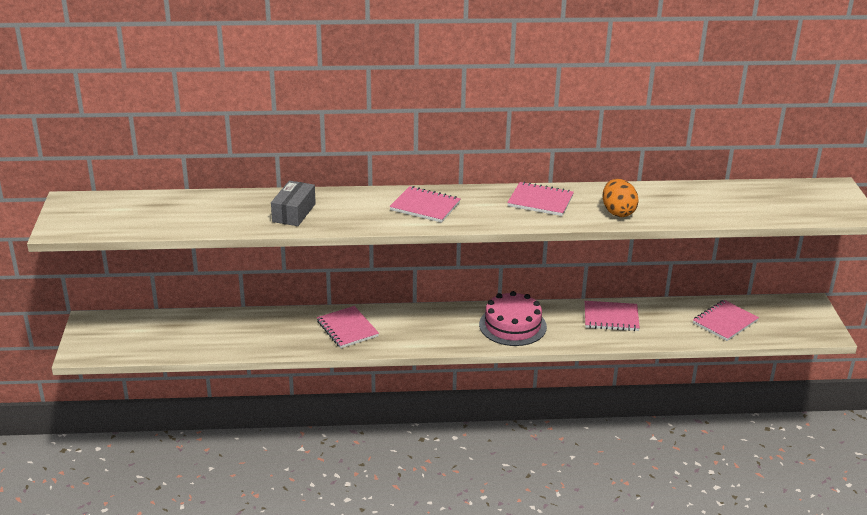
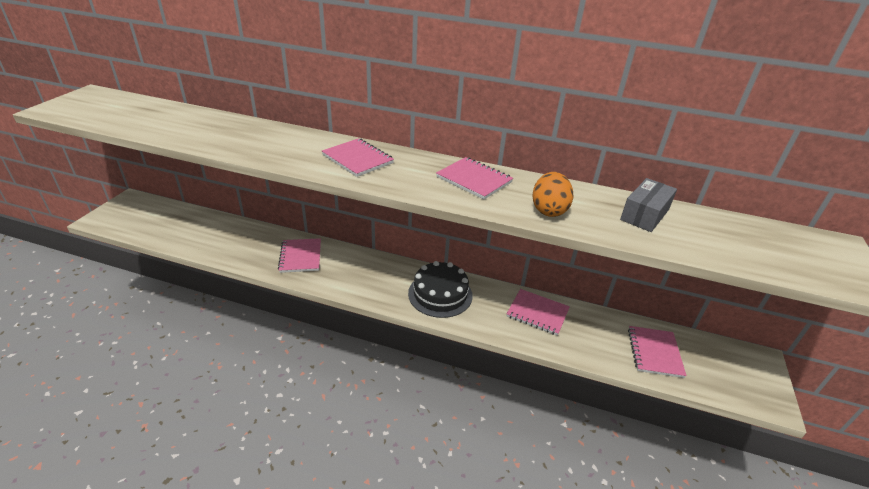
camera: 20 degrees right, 5 degrees up
grey box [271,181,316,226] -> grey box moved to [620,178,677,232]
pink cake [479,291,547,346] -> black cake [408,261,473,318]
pink notebook [693,300,759,341] -> pink notebook turned 60 degrees counterclockwise [628,326,687,378]

